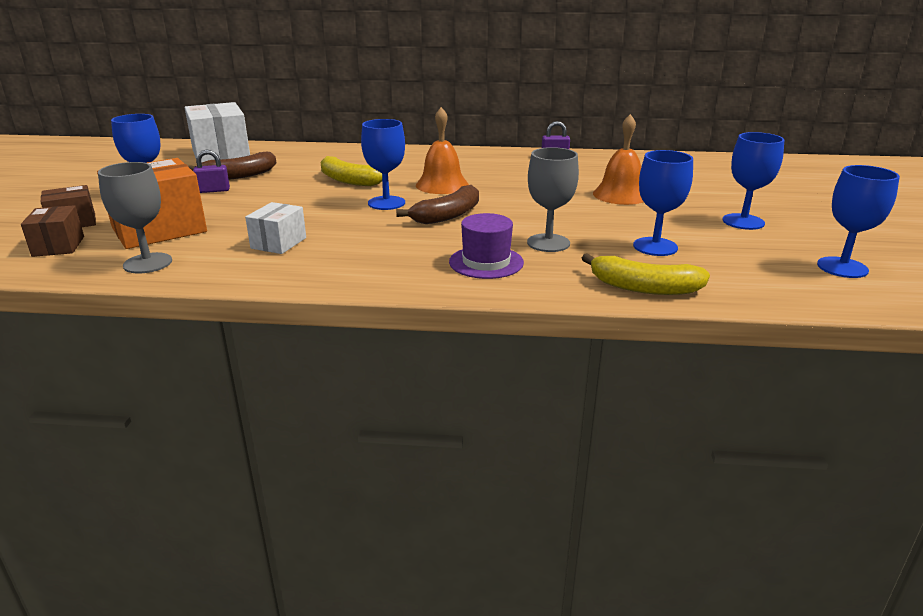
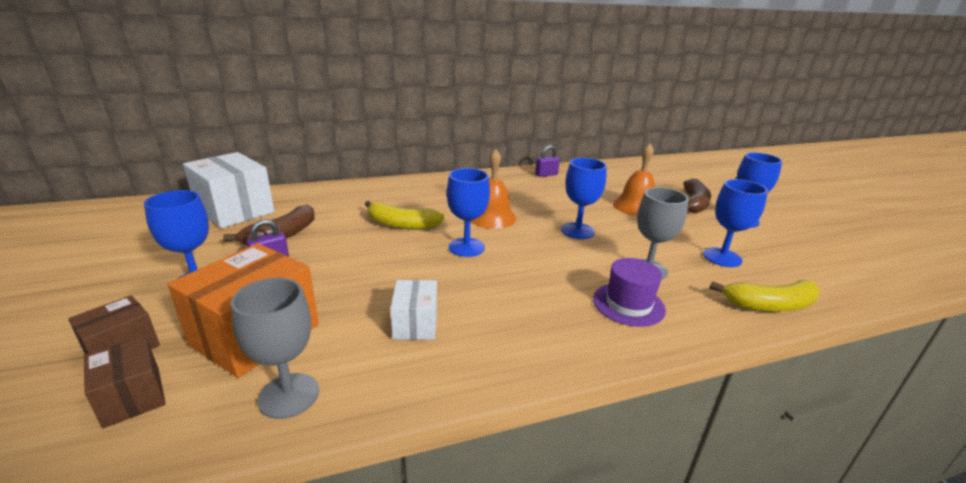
camera: 25 degrees left, 0 degrees up
brown banana [396,185,479,224] -> brown banana moved to [683,179,711,213]
blue goblet [817,165,900,278] -> blue goblet moved to [561,158,607,239]

